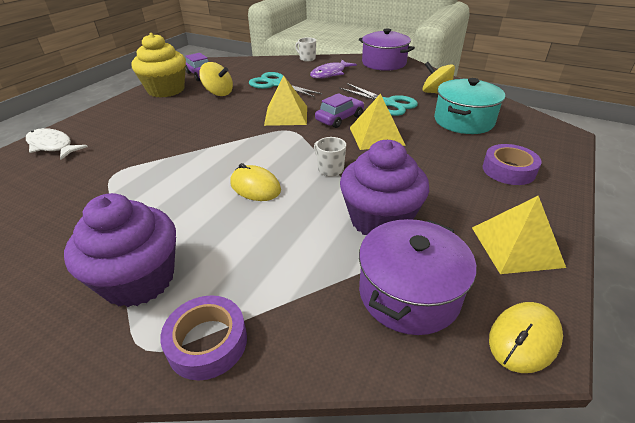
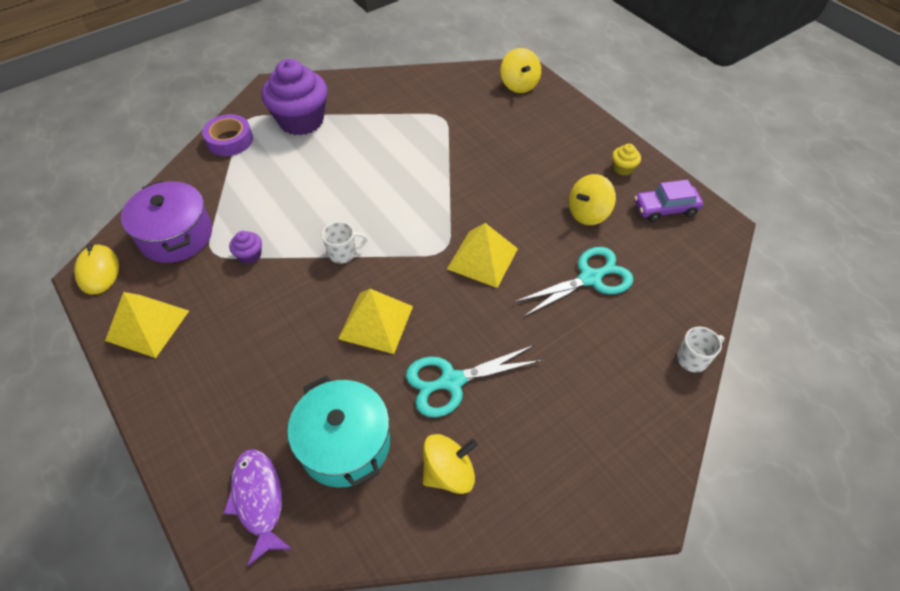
camera: 115 degrees right, 15 degrees up
white fish [26,128,88,160] -> yellow spinning top [500,48,541,93]
yellow cupcake [132,33,186,98] -> yellow cupcake [612,144,641,176], size x0.42
yellow mouse [231,163,281,201] -> none
purple fish [310,60,357,79] -> purple fish moved to [223,449,293,566]
purple car [315,93,364,128] -> none
purple cupcake [340,140,429,235] -> purple cupcake [229,231,262,264], size x0.42
purple pot [359,28,415,71] -> none
purple tape [482,144,541,185] -> none

